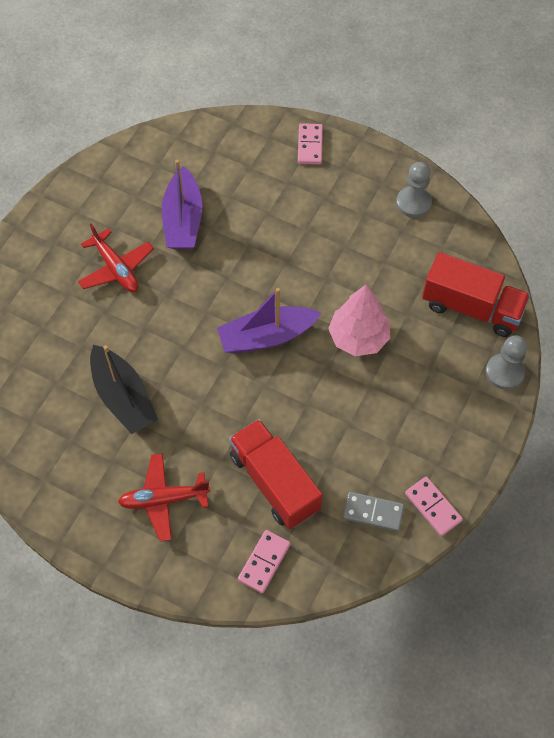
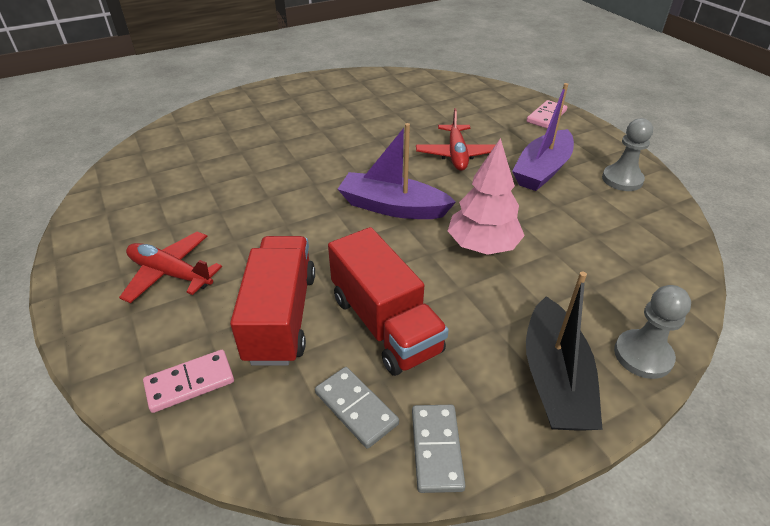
camera: 35 degrees right, 20 degrees down
red plane [78,224,154,292] -> red plane moved to [416,108,496,171]
black boat [90,345,158,434] -> black boat moved to [526,271,603,431]
purple boat [162,160,202,249] -> purple boat moved to [512,83,574,191]
pink domino [405,476,463,536] -> grey domino [412,405,466,493]
red truck [422,252,530,337] -> red truck moved to [328,227,449,376]

